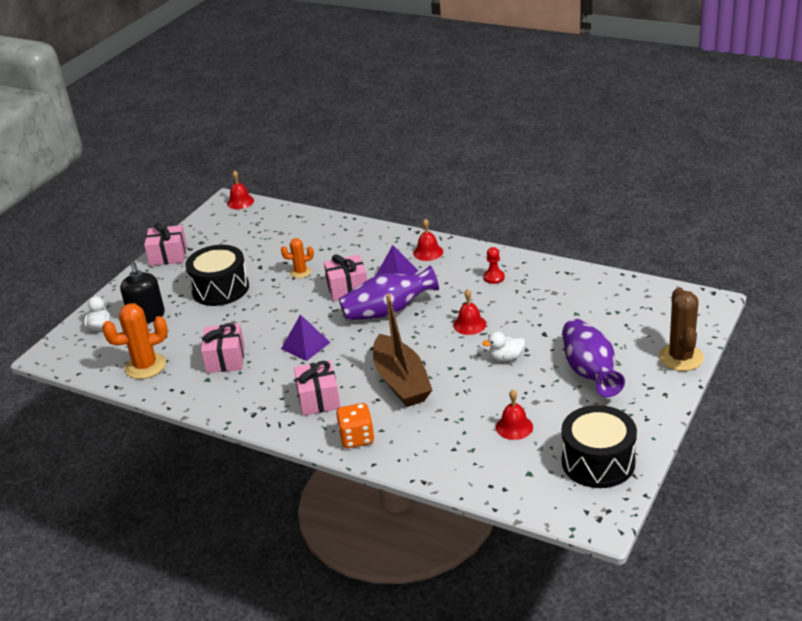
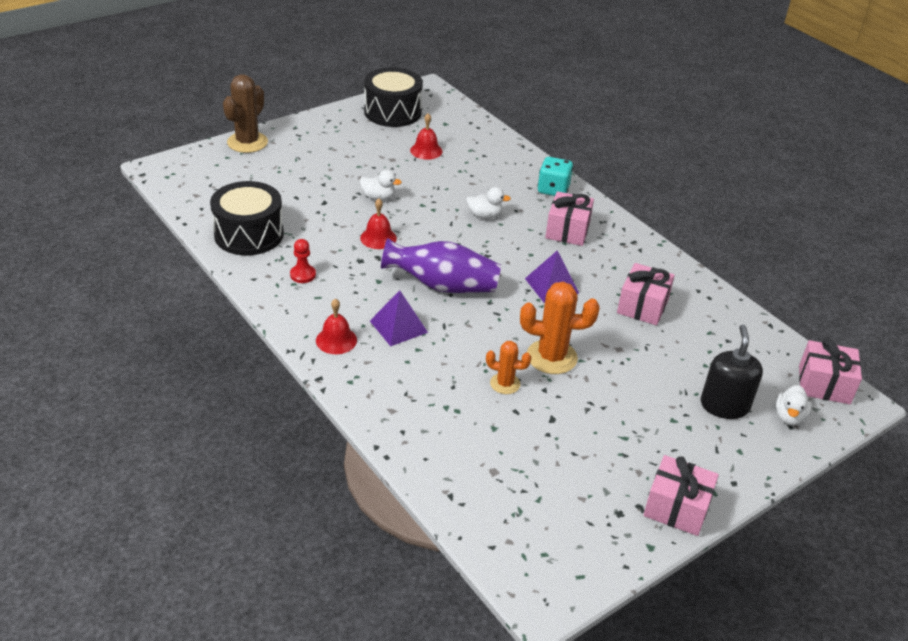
camera: 160 degrees left, 5 degrees up
orange cactus [102,303,168,379] -> orange cactus moved to [520,282,599,374]
black drum [185,245,249,306] -> black drum moved to [210,181,284,255]
red bell [227,170,254,209] -> none
pink gift [324,254,367,301] -> pink gift moved to [799,338,862,404]
orange dice [336,403,374,448] -> turquoise dice [537,157,573,196]
brown boat [373,294,432,407] -> white duck [466,187,511,219]
purple vase [562,319,625,397] -> none

